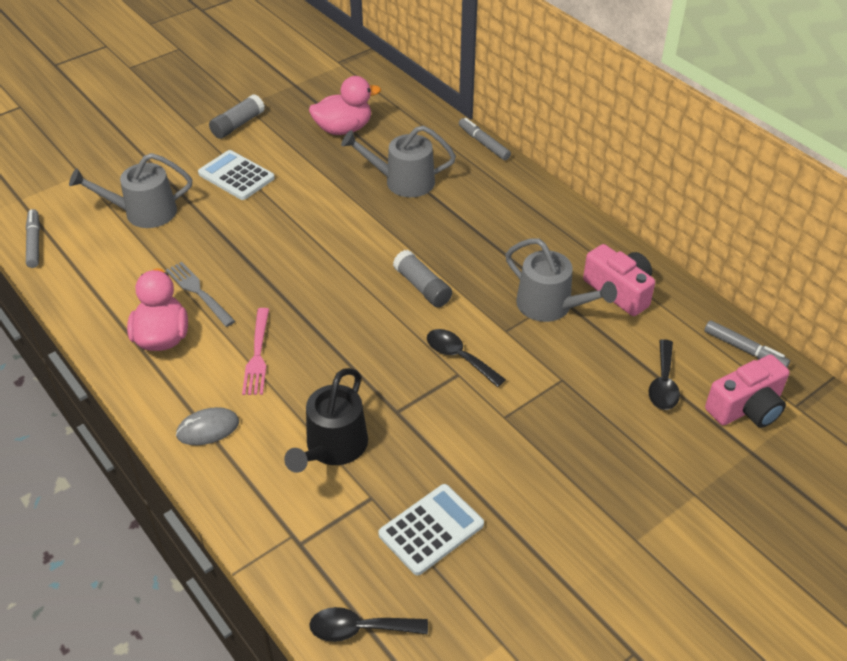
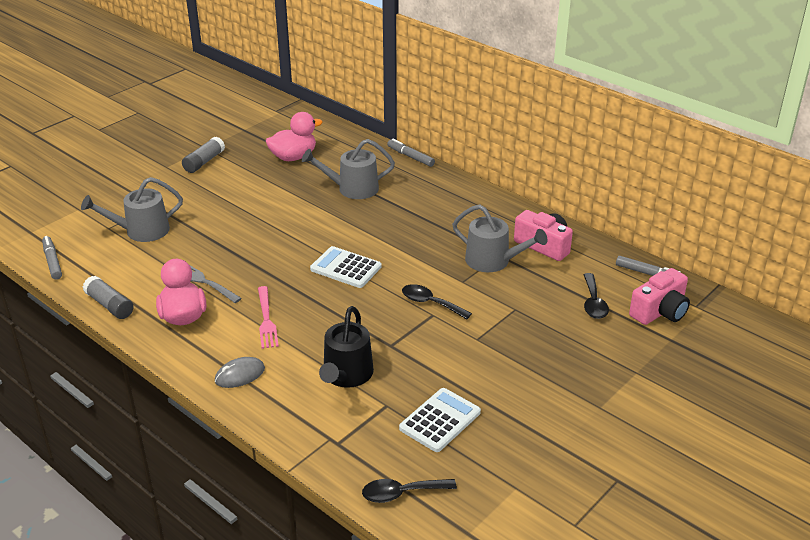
camera: 10 degrees left, 10 degrees down
white calculator [198,150,275,200] -> white calculator moved to [310,246,382,288]
grey glue stick [393,250,452,307] -> grey glue stick moved to [83,276,134,319]

